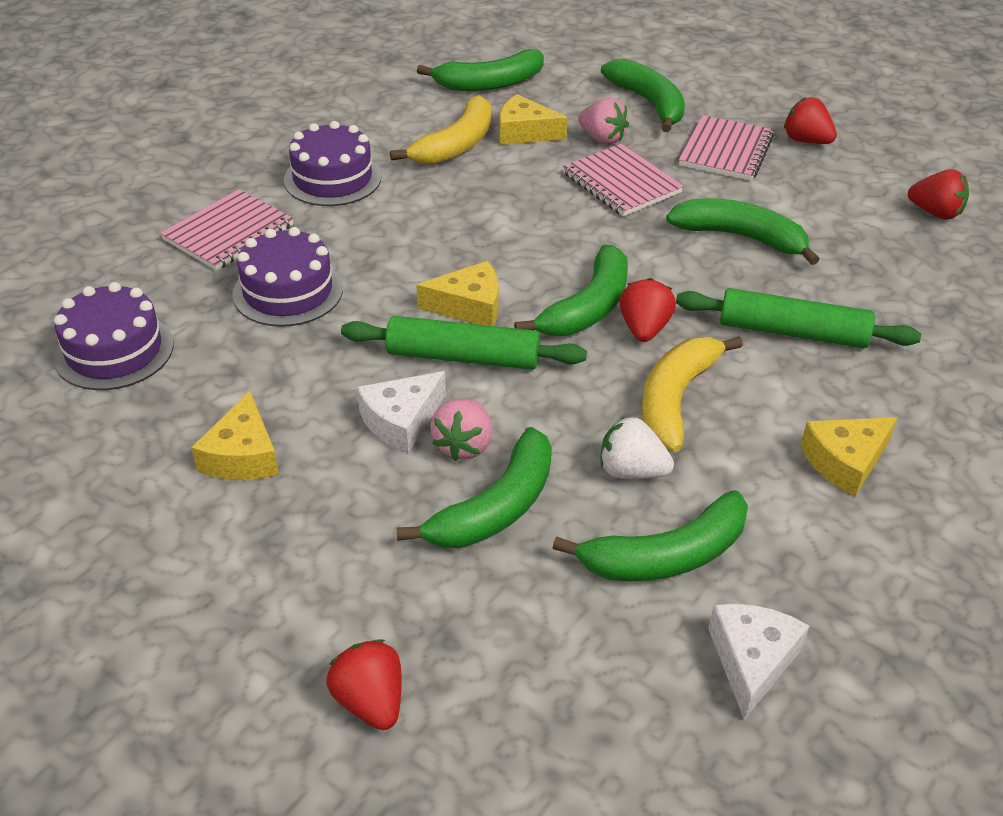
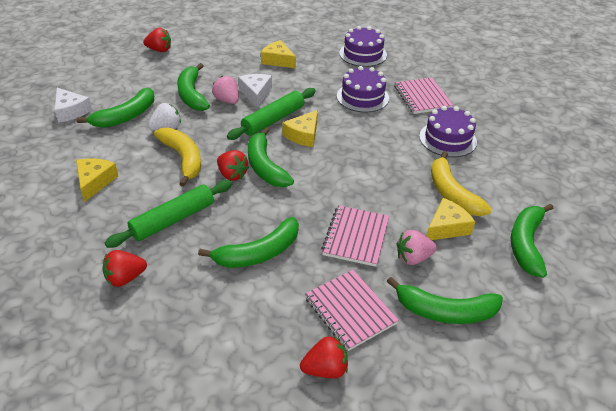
camera: 125 degrees right, 0 degrees up
green banana [553,490,748,581] -> green banana turned 150 degrees counterclockwise [76,88,154,128]
pink notebook [563,144,684,216] -> pink notebook turned 75 degrees counterclockwise [321,205,389,267]
red strawberry [908,170,969,220] -> red strawberry moved to [102,250,147,287]

